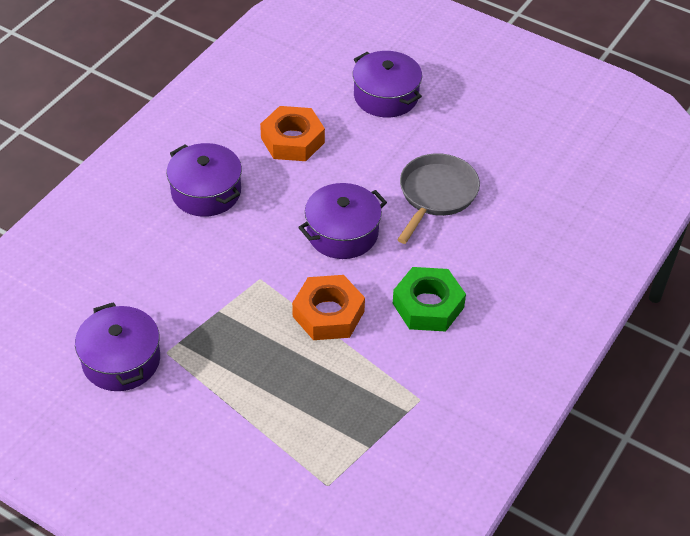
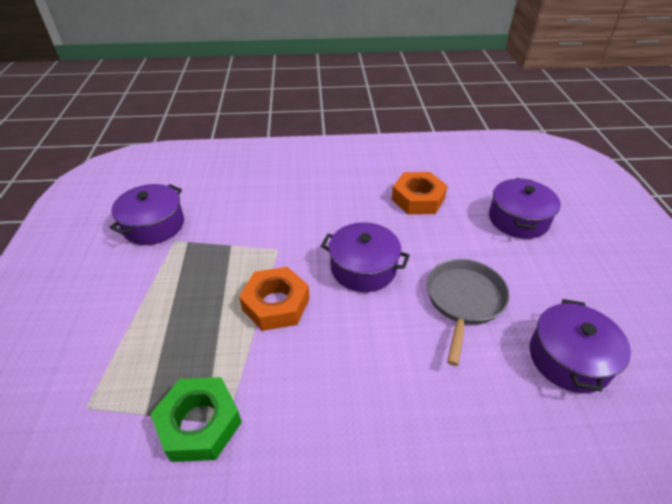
camera: 55 degrees right, 5 degrees down
purple pot [167,143,242,217] -> purple pot moved to [530,299,631,393]
green nut [393,267,466,332] -> green nut moved to [151,377,242,462]
grey pan [397,153,480,244] -> grey pan turned 60 degrees counterclockwise [427,259,510,366]

